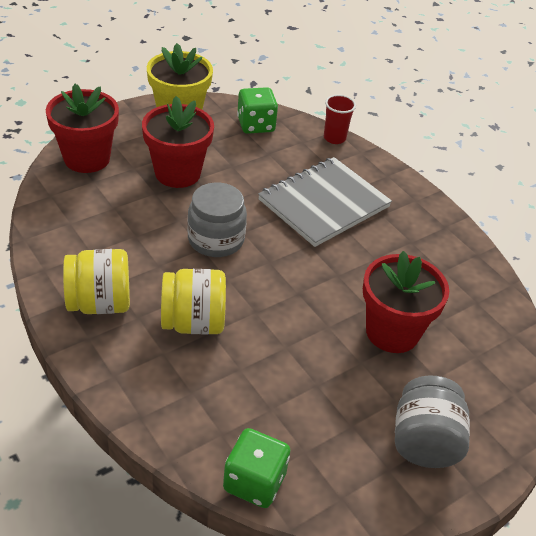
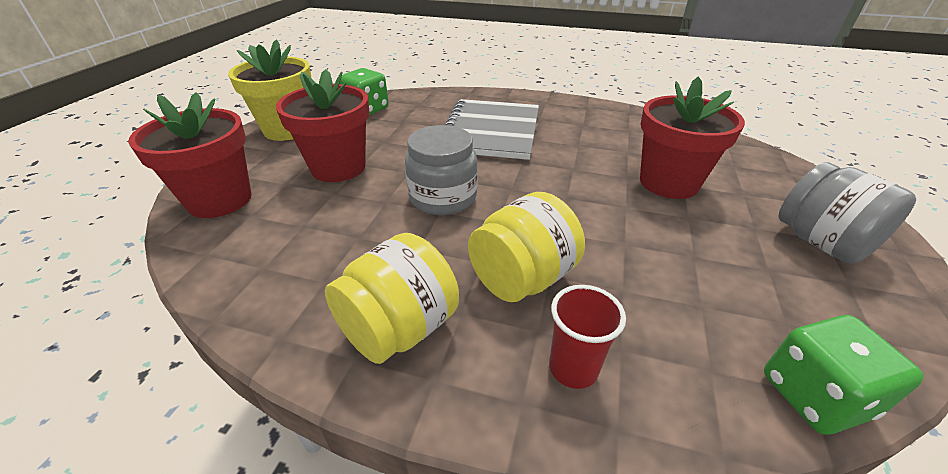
camera: 35 degrees left, 5 degrees down
red cup [324,95,356,144] -> red cup moved to [549,285,626,389]

